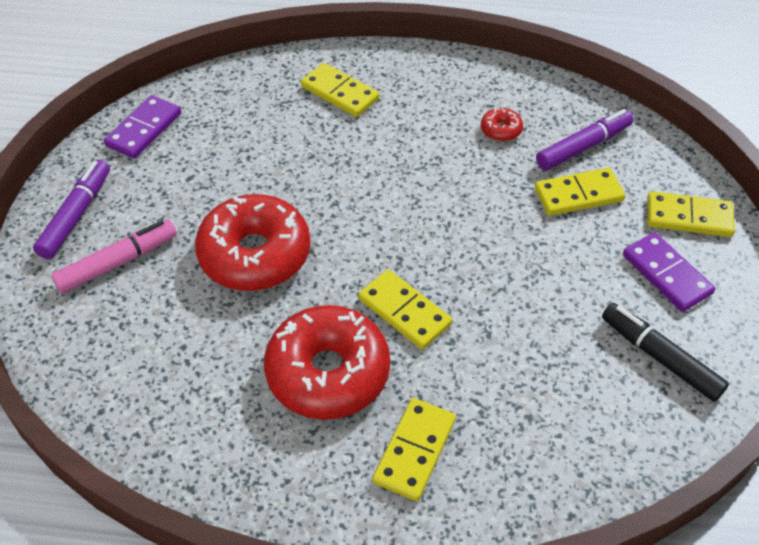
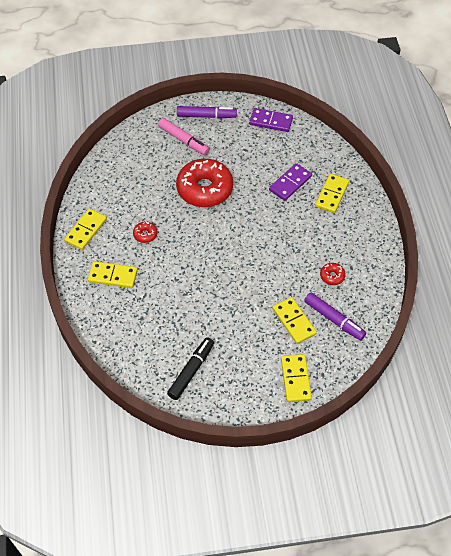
camera: 75 degrees right, 5 degrees up
red donut [264,305,390,420] -> red donut [133,221,158,243], size x0.42
yellow domino [358,270,452,349] -> yellow domino moved to [64,209,107,250]
purple domino [623,232,715,312] -> purple domino moved to [269,163,312,201]

